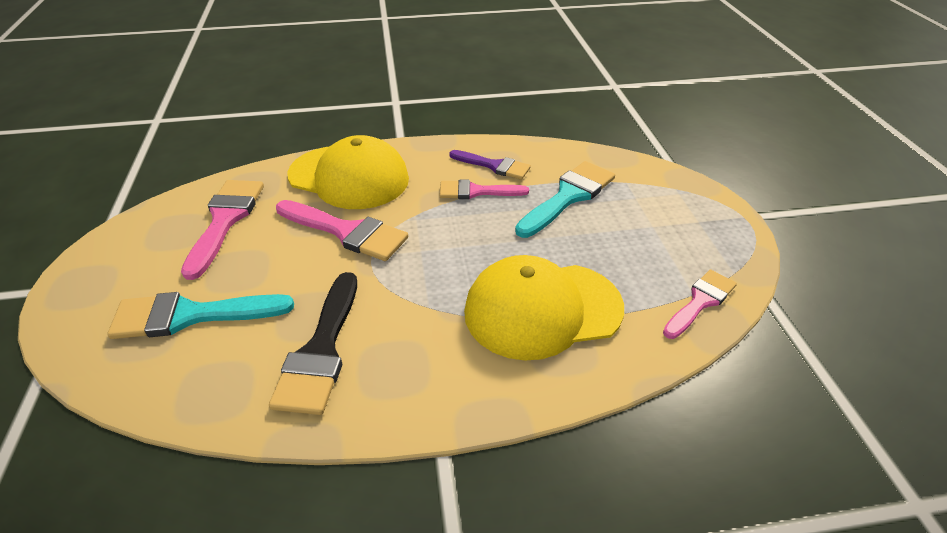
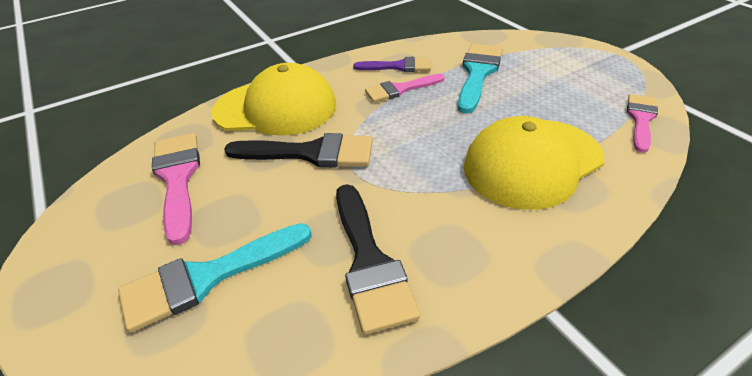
camera: 20 degrees left, 0 degrees up
pink brush [276,200,408,261] -> black brush [224,133,373,168]

